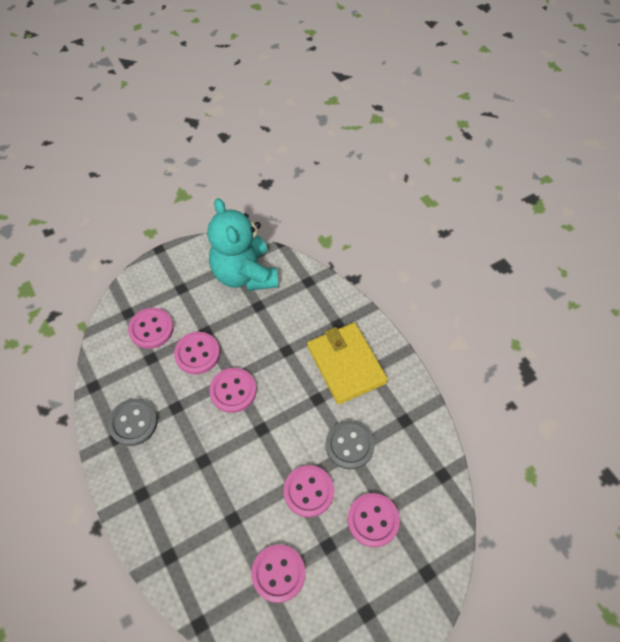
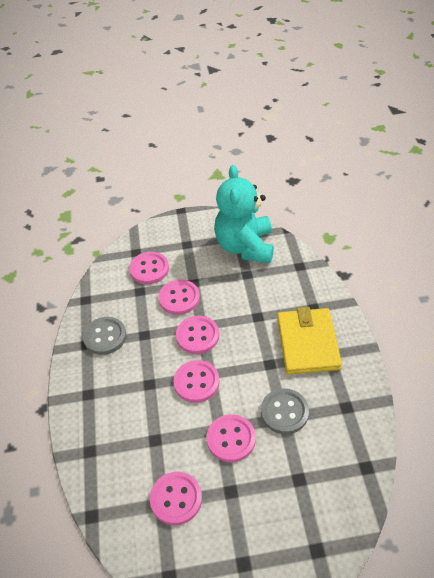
camera: 25 degrees right, 10 degrees down
pink button [348,493,400,547] -> pink button moved to [173,360,220,403]

